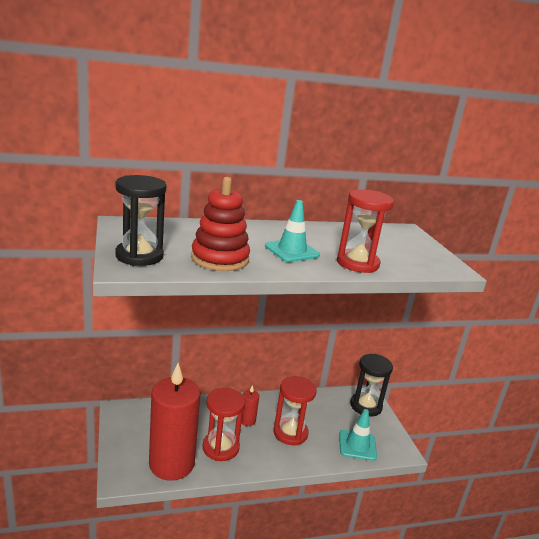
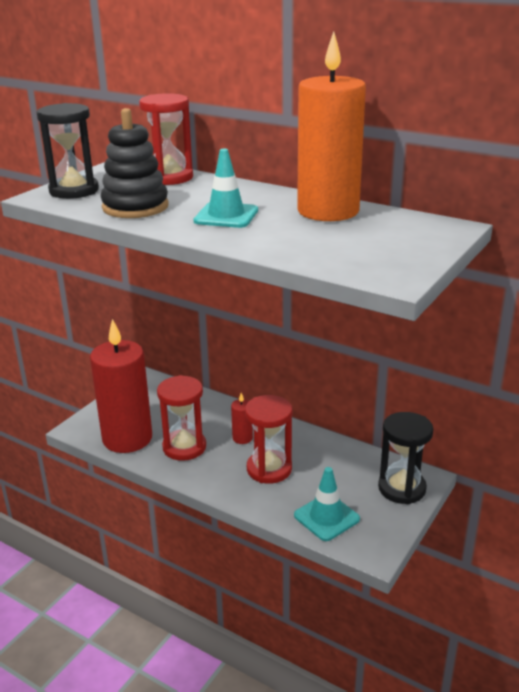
camera: 50 degrees right, 5 degrees up
red stacking toy [191,177,250,271] -> black stacking toy [101,108,169,218]
red hourglass [337,189,394,273] -> red hourglass moved to [139,93,193,185]
none -> orange candle [297,31,366,221]

